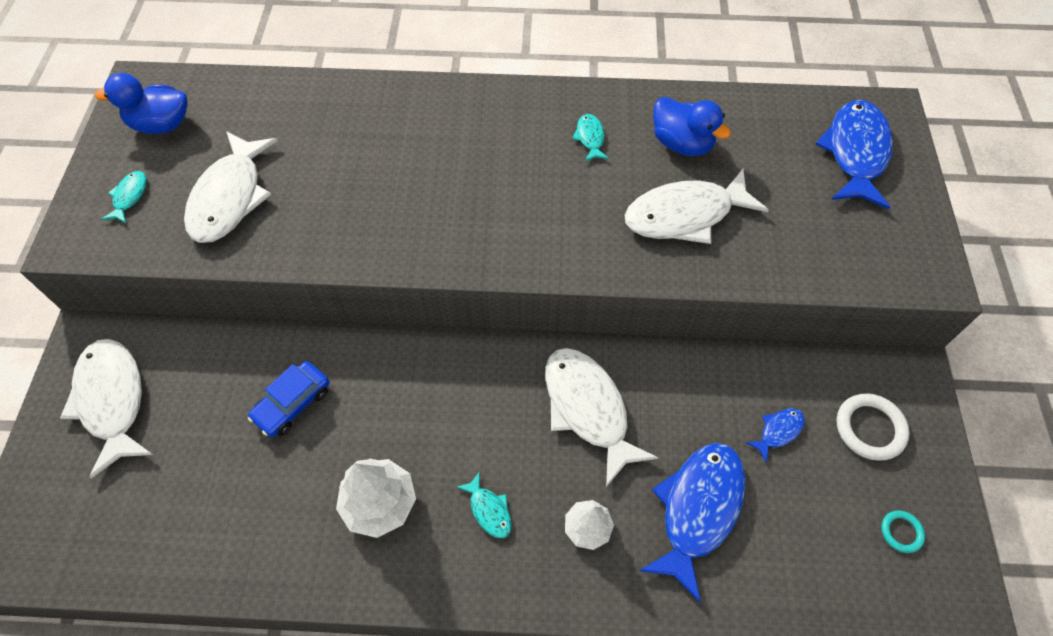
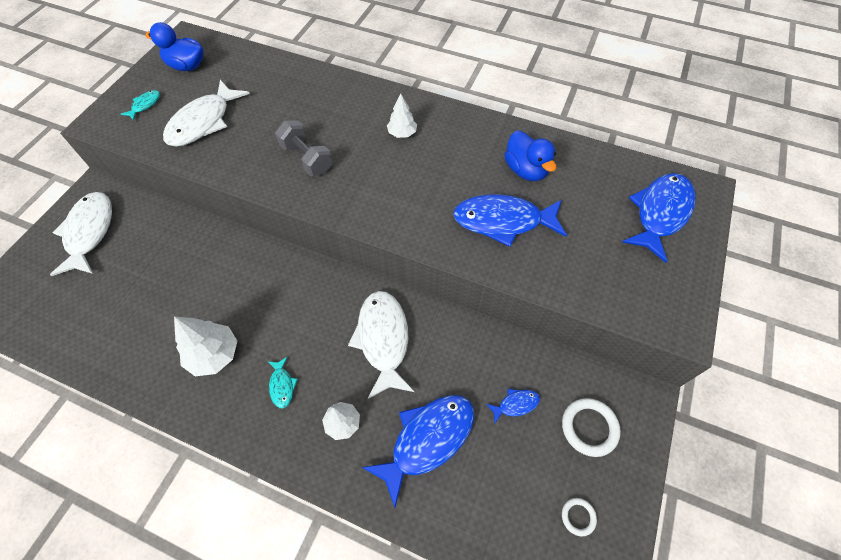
camera: 20 degrees right, 0 degrees up
blue car [248,361,330,437] -> none
turquoise fish [572,114,609,161] -> none
white fish [624,169,768,244] -> blue fish [453,194,567,247]
turquoise ring [881,511,925,553] -> white ring [562,498,597,537]
none -> grey dumbbell [275,120,333,176]
none -> white tree [387,93,417,138]

